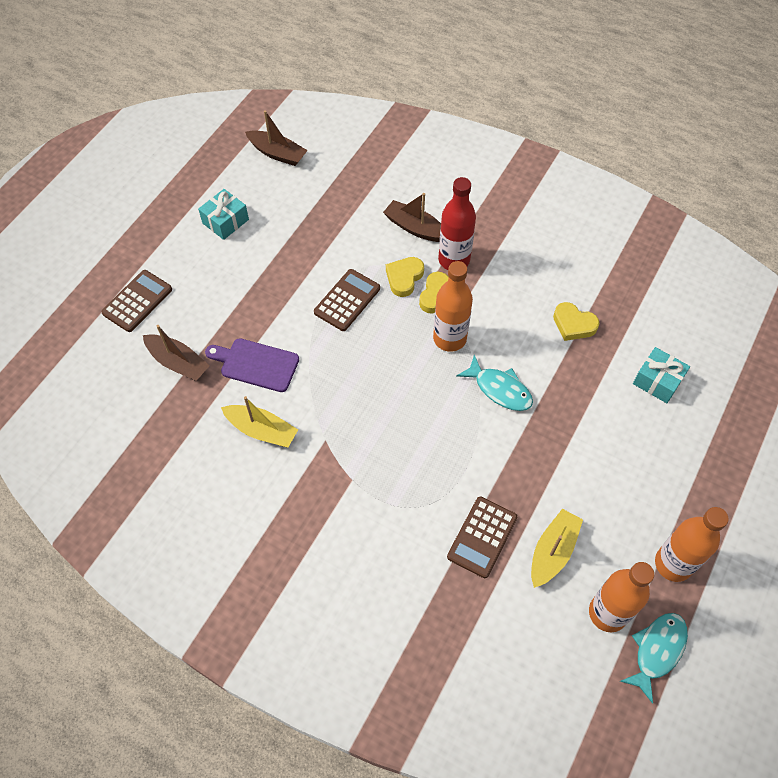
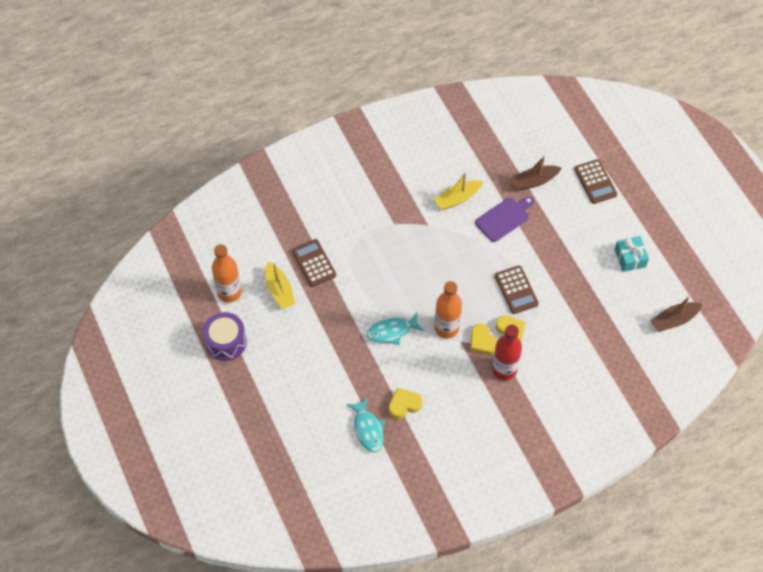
camera: 125 degrees right, 0 degrees up
brown boat [383,193,441,242] -> none
turquoise fish [620,613,688,704] -> turquoise fish moved to [346,397,385,452]
turquoise gift [633,347,690,403] -> none
orange bottle [655,507,729,582] -> purple drum [203,312,247,361]

